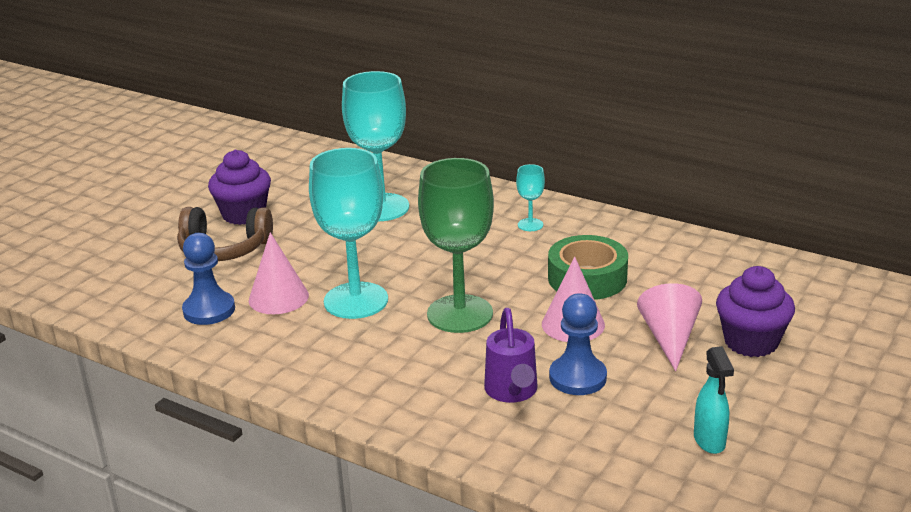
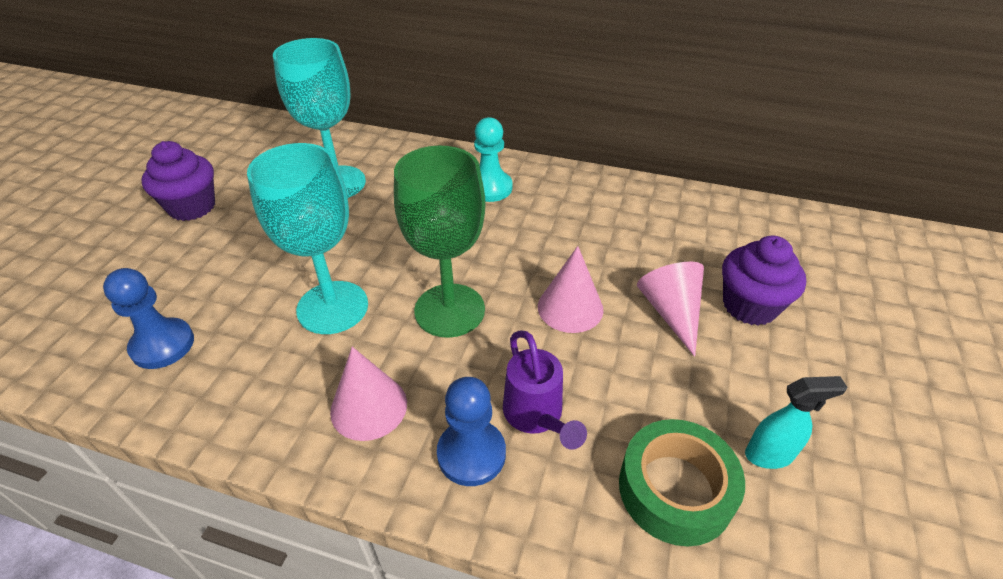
camera: 15 degrees left, 15 degrees up
brown headphones [177,207,273,261] -> none
pink cone [249,232,309,314] -> pink cone moved to [330,347,407,441]
turquoise goblet [516,164,545,231] -> turquoise pawn [474,117,513,202]
green tape [548,235,628,300] -> green tape moved to [619,419,745,547]
blue pawn [549,293,607,395] -> blue pawn moved to [437,377,506,486]
turquoise spray bottle [694,346,734,454] -> turquoise spray bottle turned 75 degrees counterclockwise [745,376,847,469]

